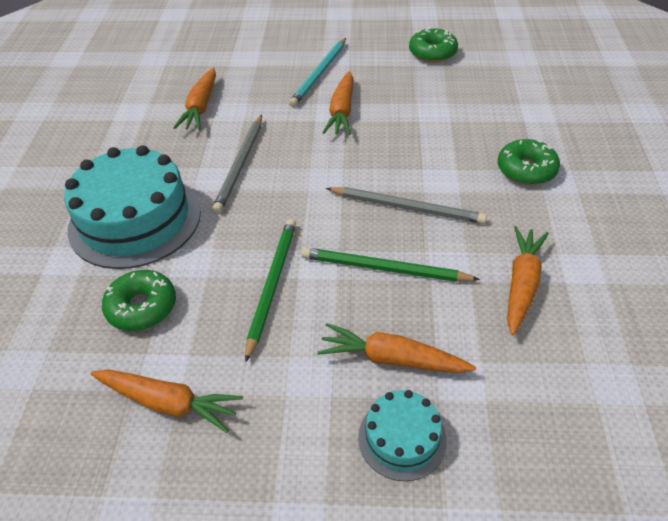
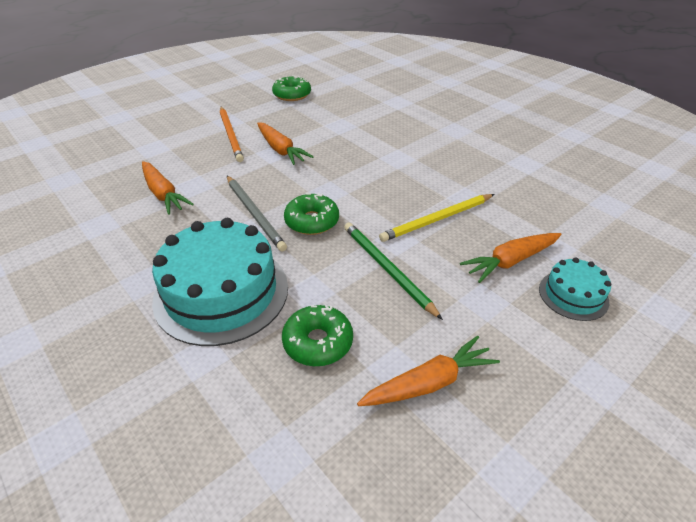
camera: 45 degrees left, 5 degrees down
turquoise pencil [289,38,346,107] -> orange pencil [220,107,244,162]
green pencil [301,247,480,282] -> yellow pencil [379,194,494,242]
grey pencil [326,187,487,224] -> none
green donut [498,139,560,185] -> green donut moved to [284,193,339,235]
orange carrot [507,226,549,335] -> none

